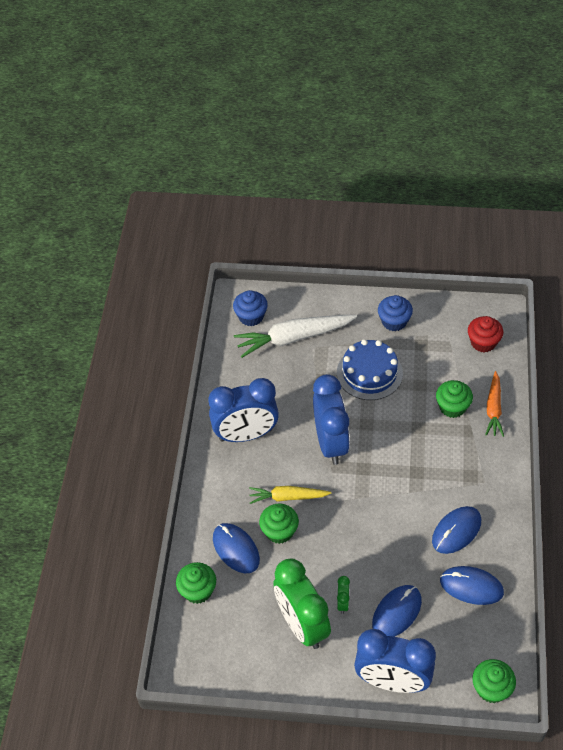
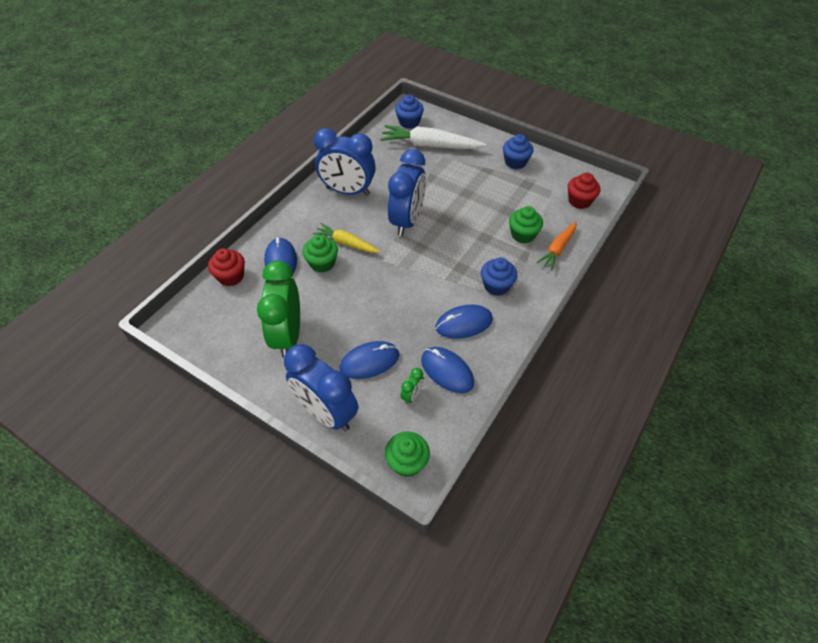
camera: 25 degrees right, 0 degrees up
green cupcake [176,562,216,604] -> red cupcake [208,248,245,286]
blue cake [337,339,403,400] -> none
green clock [337,576,350,614] -> green clock moved to [401,368,424,404]
none -> blue cupcake [481,258,517,296]

